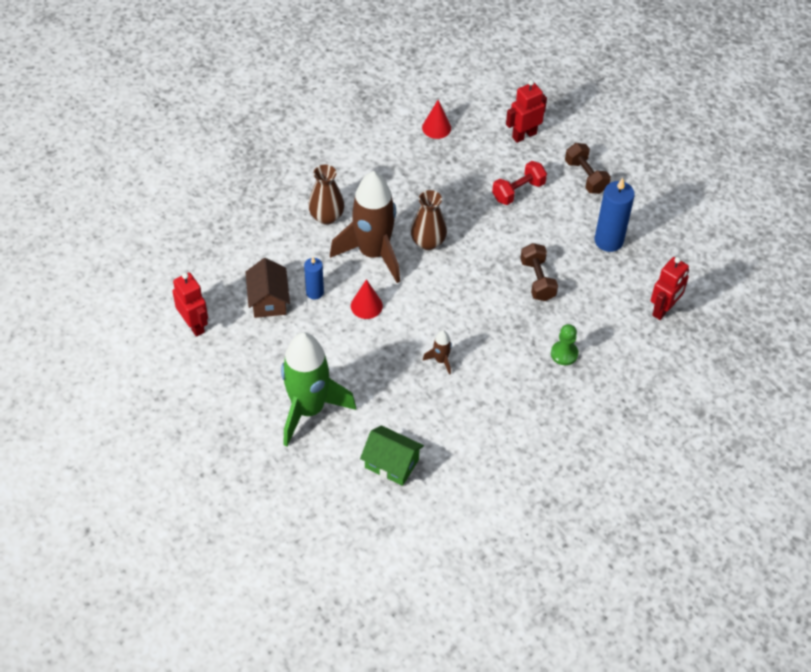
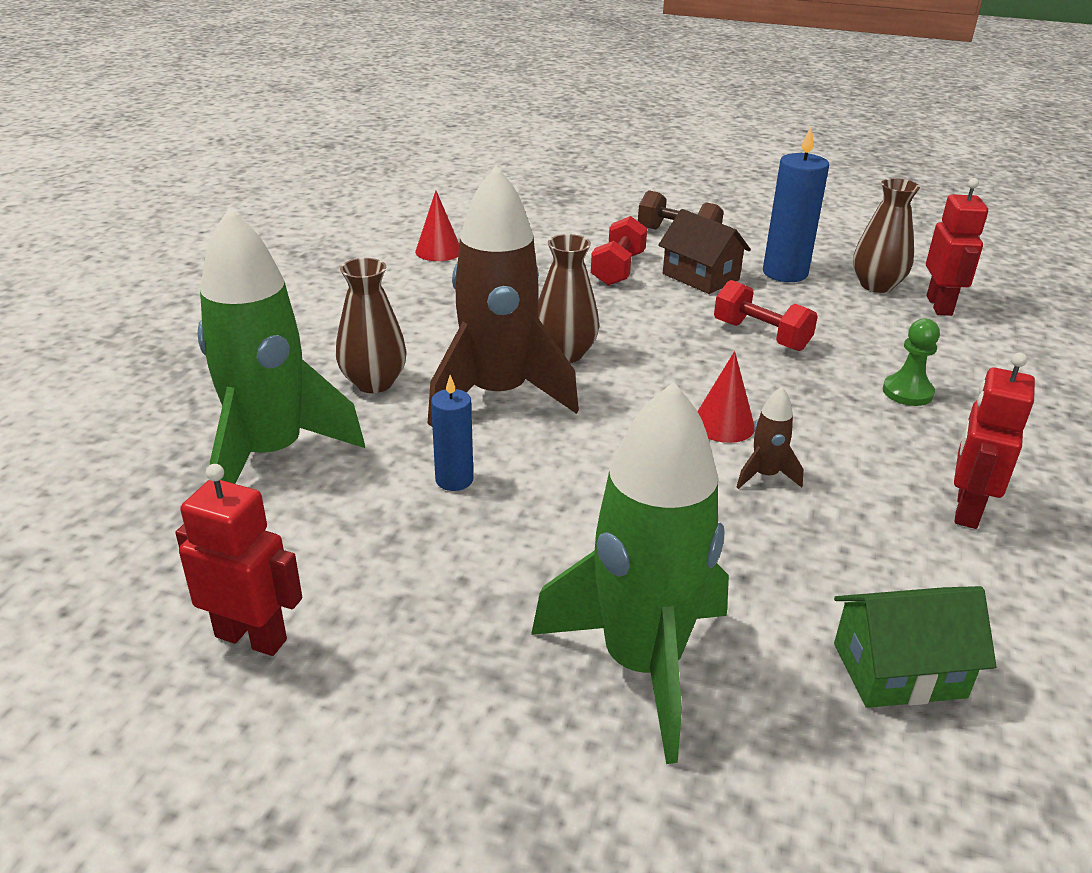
camera: 35 degrees left, 20 degrees down
brown house [245,258,290,318] -> brown house moved to [658,209,751,294]
red cone [351,279,383,319] -> red cone moved to [697,351,754,443]
red robot [506,80,547,143] -> red robot moved to [954,352,1035,529]
brown dumbbell [520,243,558,301] -> red dumbbell [714,280,818,351]
none -> green rocket [198,208,365,484]
none -> brown vase [853,178,920,293]

